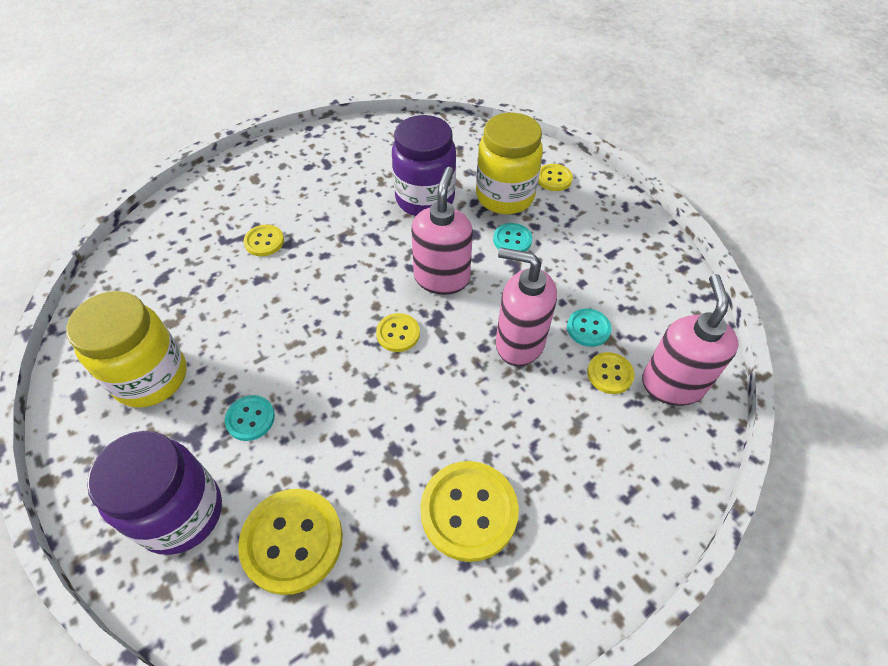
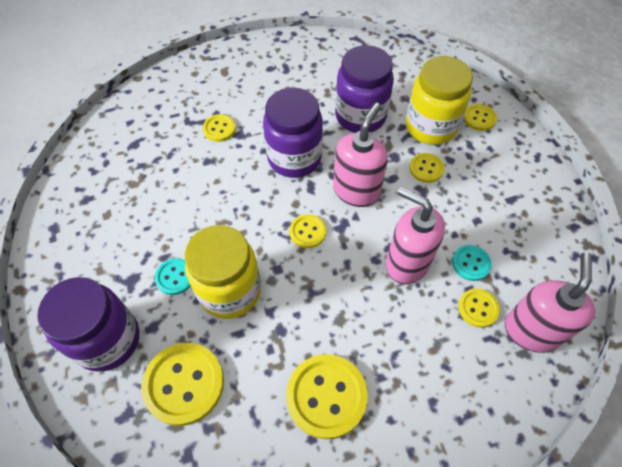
camera: 15 degrees right, 5 degrees up
yellow jar [66,291,187,408] -> yellow jar moved to [185,225,261,319]
turquoise button [493,223,532,252] -> yellow button [409,153,444,183]
none -> purple jar [263,88,323,178]

